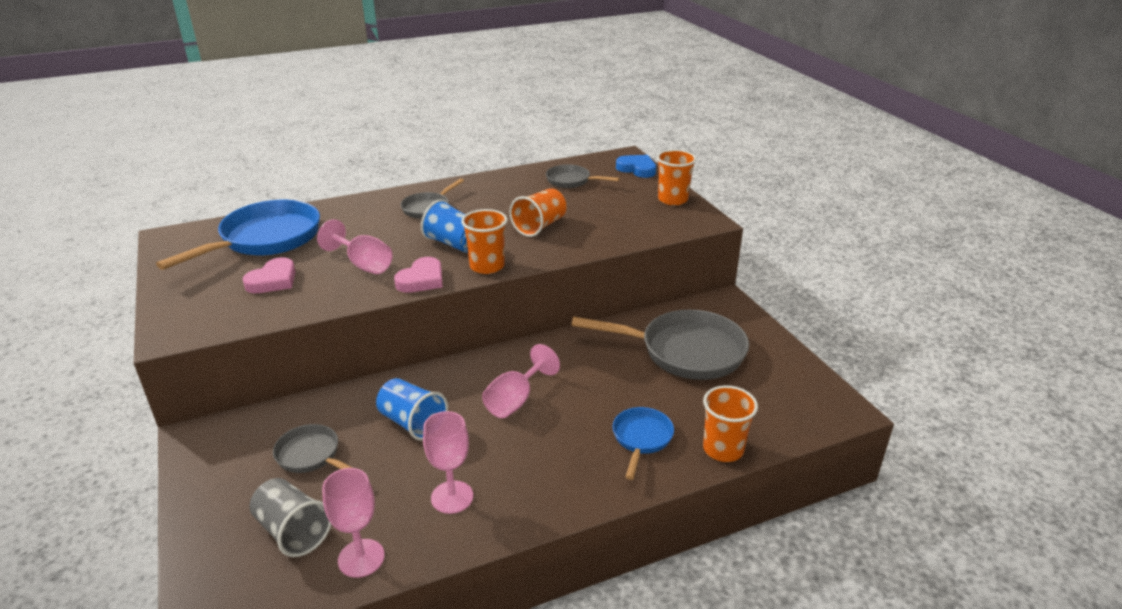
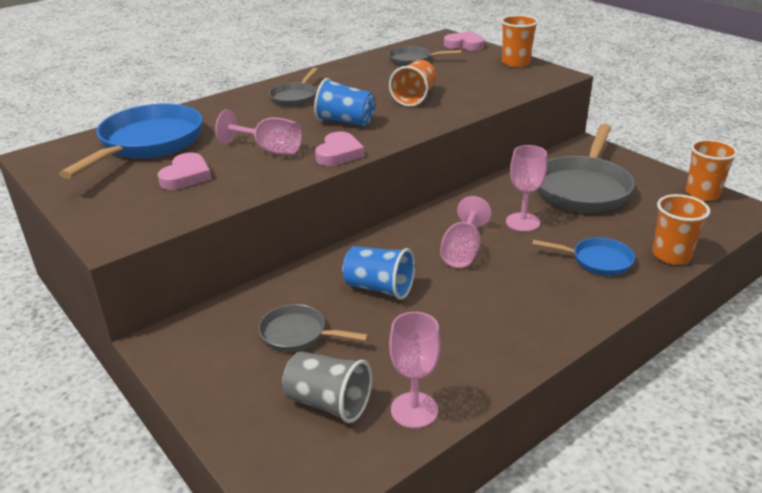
camera: 15 degrees left, 0 degrees up
pink goblet [423,411,473,514] -> pink goblet moved to [506,145,547,232]
orange cup [461,209,508,274] -> orange cup moved to [685,139,738,201]
grey pan [571,310,749,380] -> grey pan turned 120 degrees clockwise [537,124,635,213]
blue pan [612,407,674,480] -> blue pan turned 105 degrees clockwise [532,237,635,276]
blue heart [616,155,656,178] -> pink heart [444,31,484,50]

